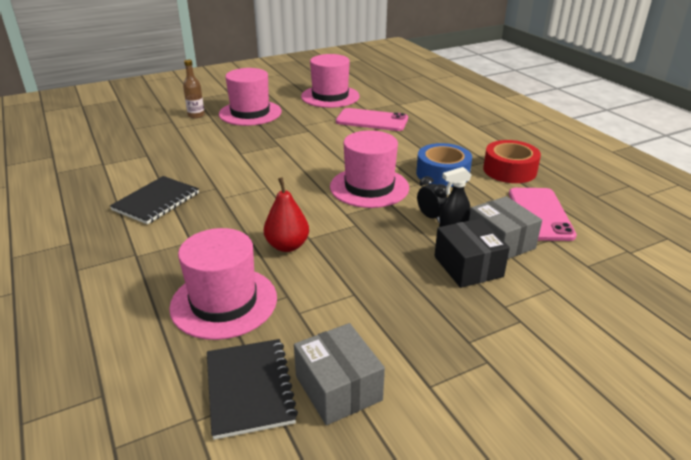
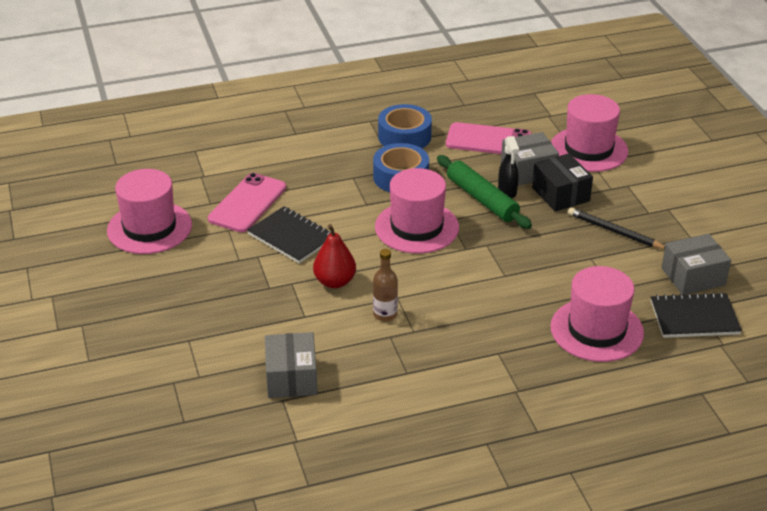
camera: 80 degrees left, 5 degrees up
black notebook [110,176,199,224] -> black notebook moved to [247,206,331,263]
brown bottle [183,60,205,118] -> brown bottle moved to [373,249,398,322]
pink hat [219,68,282,126] -> pink hat moved to [551,94,628,172]
red pear [264,177,309,252] -> red pear moved to [313,224,356,288]
black clock [417,176,447,223] -> green rolling pin [437,155,532,229]
black box [434,219,510,288] -> black box turned 75 degrees clockwise [532,153,593,212]
red tape [483,140,541,183] -> blue tape [378,104,432,148]
none -> grey box [265,332,318,398]
none -> black pencil [568,207,665,249]

